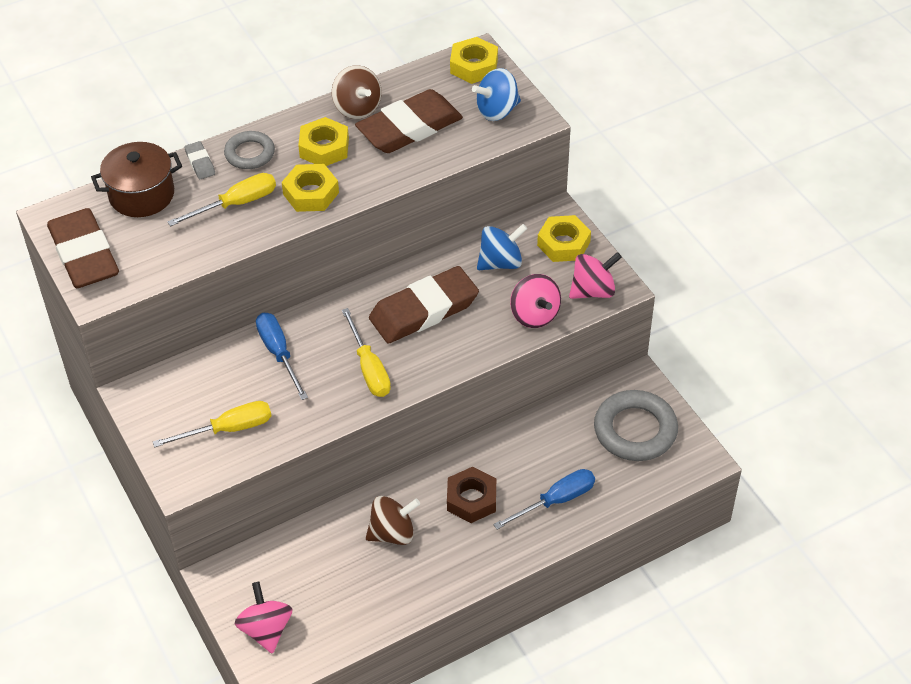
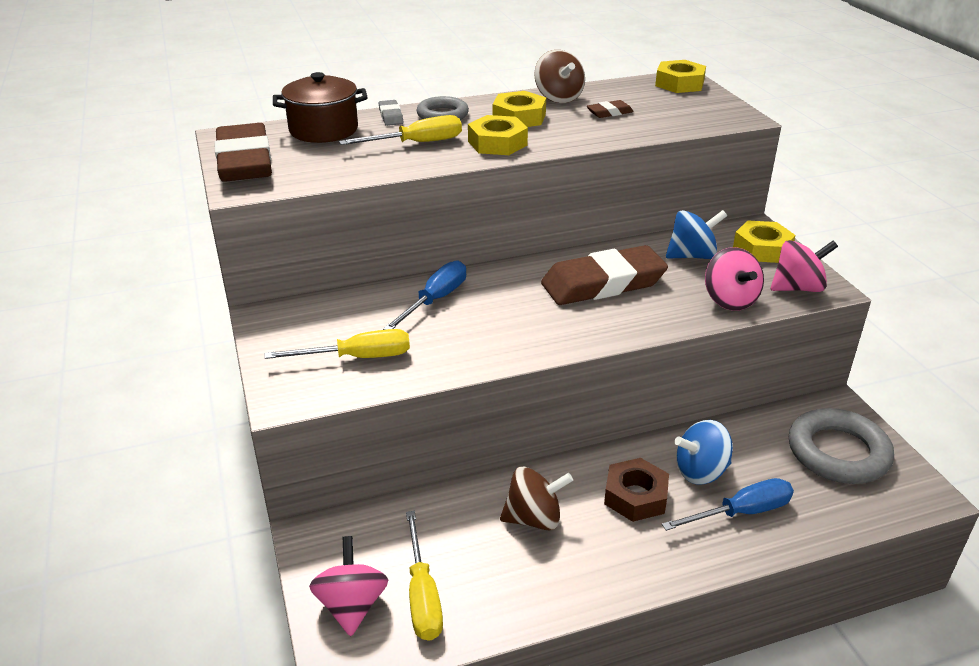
camera: 10 degrees right, 15 degrees down
blue screwdriver [256,313,308,400] -> blue screwdriver turned 45 degrees clockwise [383,261,466,330]
yellow screwdriver [342,308,391,397] -> yellow screwdriver moved to [406,511,443,641]
brown eraser [355,89,463,153] -> brown eraser [587,100,634,118], size x0.42
blue spinning top [472,68,521,121] -> blue spinning top moved to [674,420,733,484]

